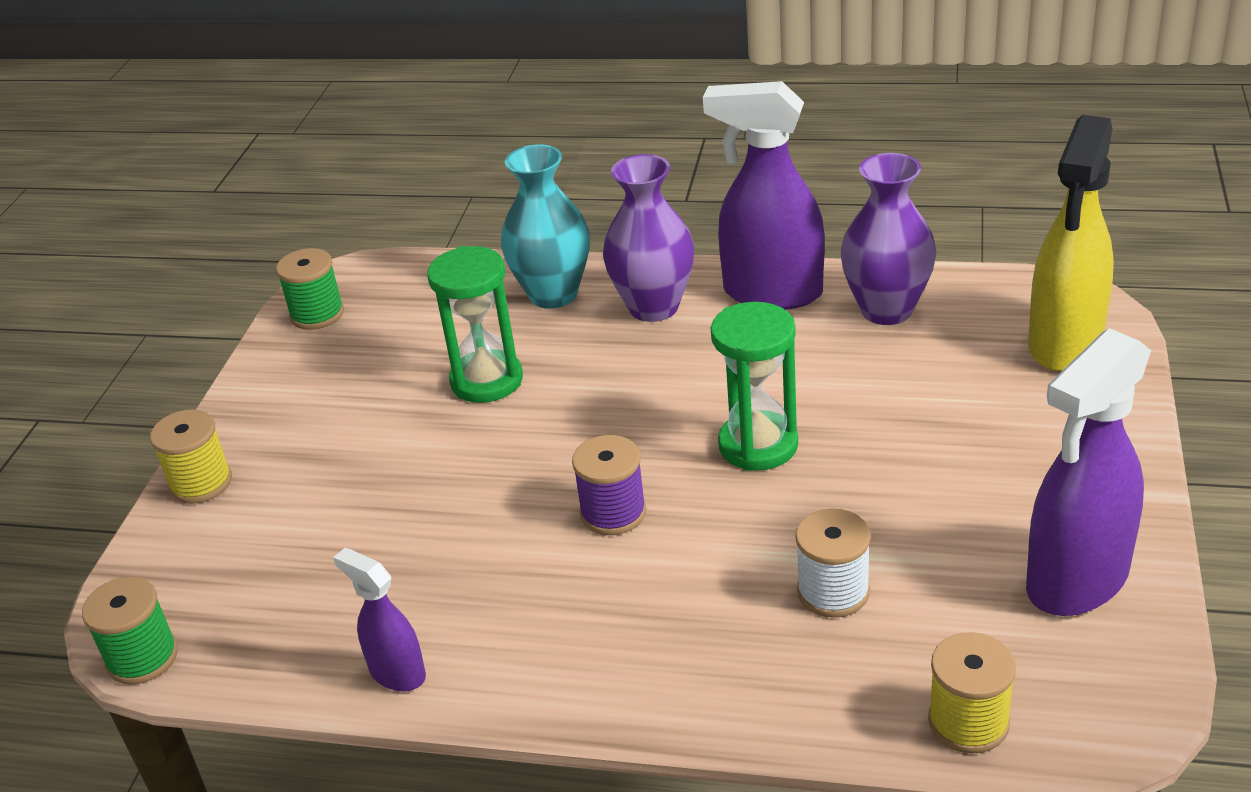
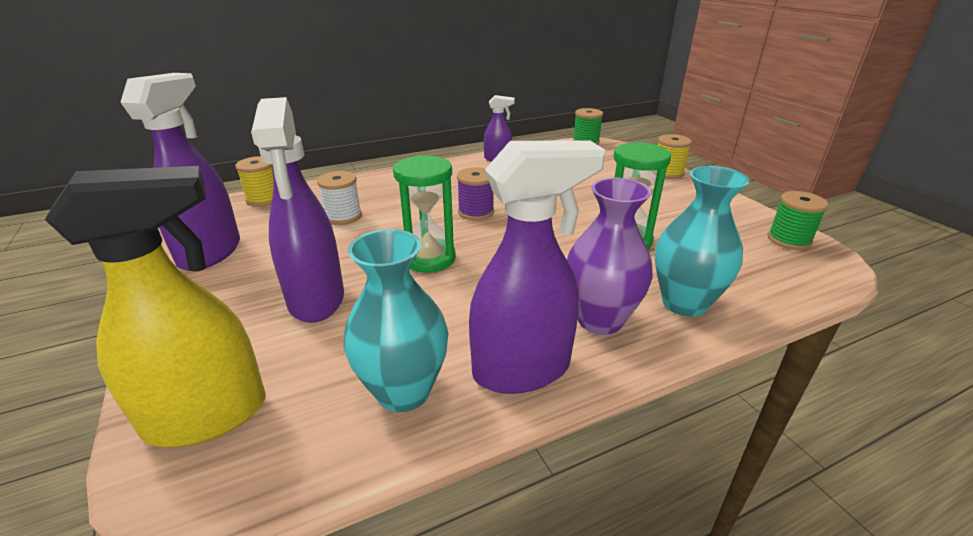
camera: 140 degrees right, 5 degrees down
purple vase [840,153,936,325] -> turquoise vase [344,229,448,412]
yellow spray bottle [1028,115,1114,372] -> yellow spray bottle turned 75 degrees clockwise [45,166,266,447]
none -> purple spray bottle [251,97,344,323]

